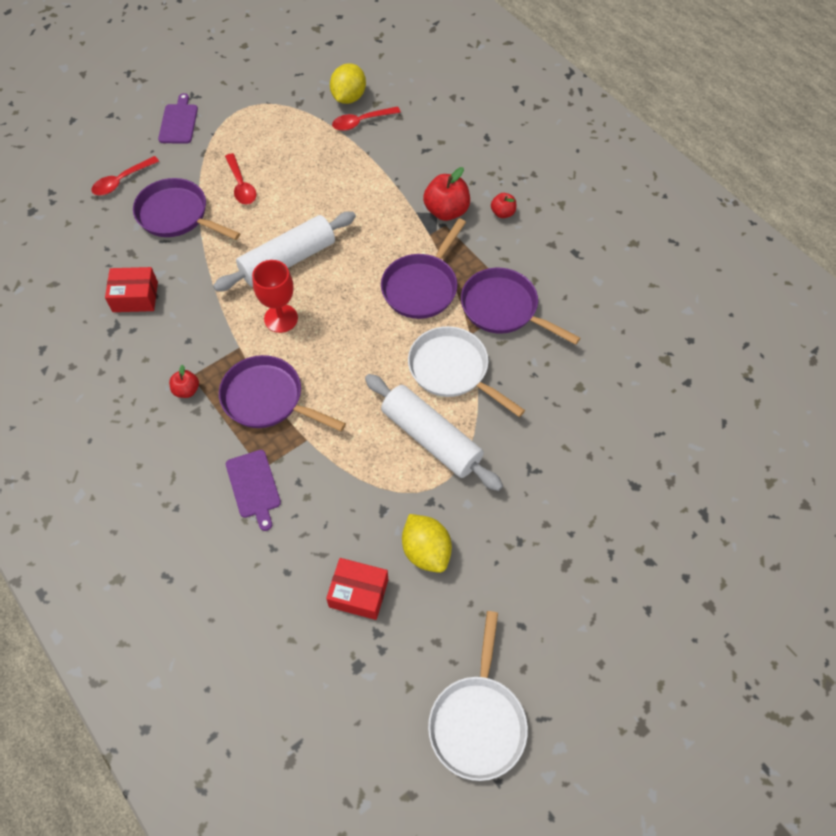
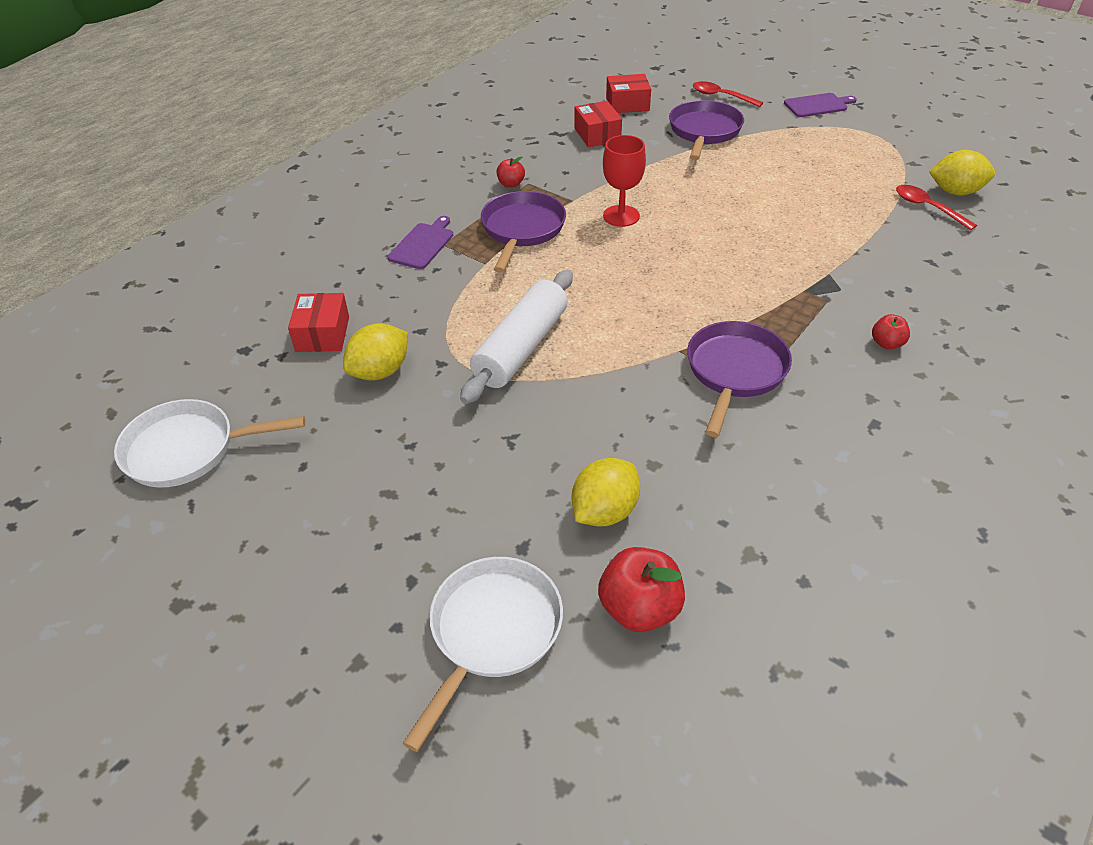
camera: 75 degrees right, 15 degrees down
white rolling pin [213,212,356,291] -> none
red spoon [225,153,256,205] -> none
purple cutting board [226,450,281,531] -> purple cutting board turned 150 degrees clockwise [388,216,453,269]
purple pan [381,218,466,319] -> none
white pan [408,326,525,417] -> white pan moved to [402,557,563,752]
red apple [423,167,470,221] -> red apple moved to [598,547,685,632]
none -> yellow lemon [572,458,640,526]
none -> red box [606,74,651,113]

